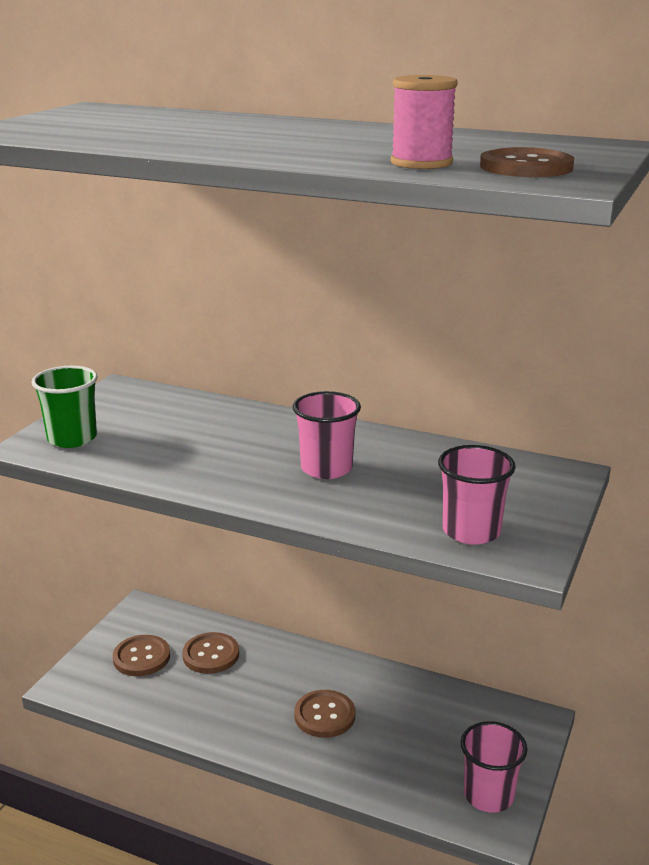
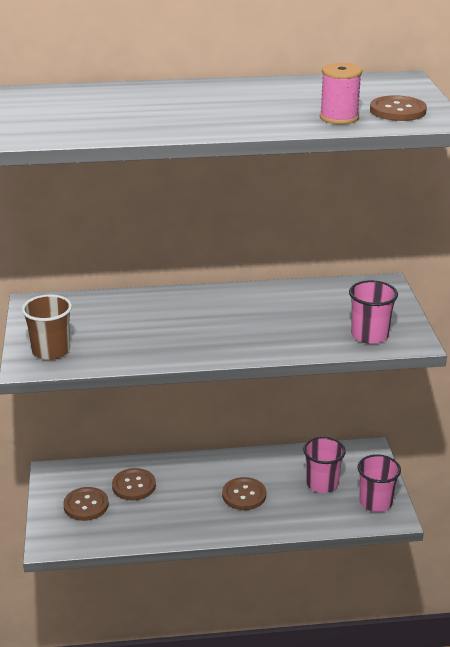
camera: 30 degrees left, 5 degrees up
green cup [32,366,98,448] -> brown cup [22,294,72,360]
pink cup [293,391,361,479] -> pink cup moved to [303,437,346,493]

